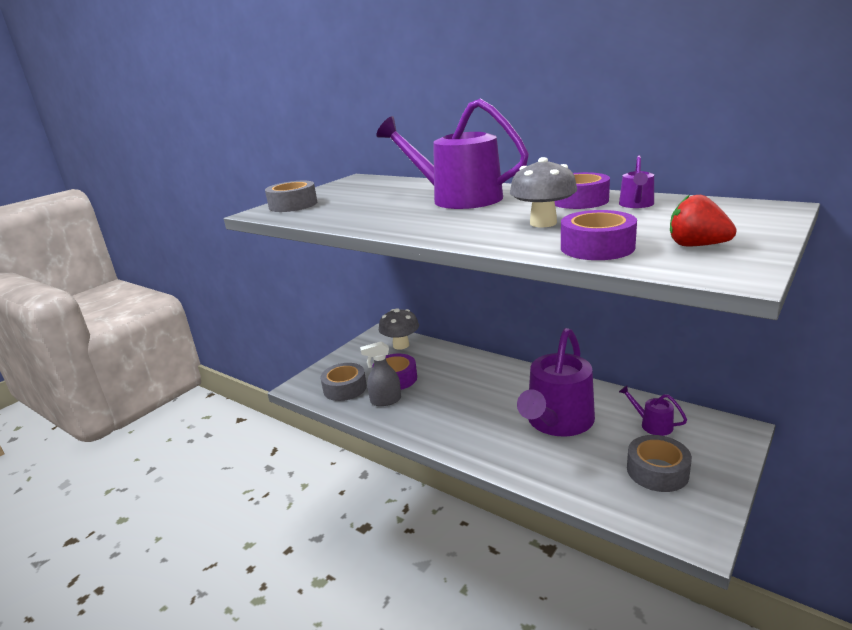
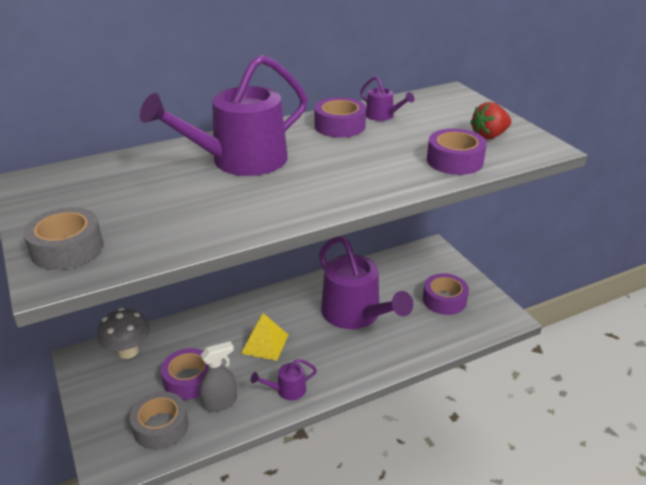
camera: 65 degrees left, 10 degrees up
grey spray bottle [360,341,401,406] -> grey spray bottle turned 135 degrees counterclockwise [200,341,237,412]
grey mushroom [510,157,577,227] -> none
purple watering can [619,385,687,436] -> purple watering can moved to [251,359,317,400]
grey tape [627,435,692,492] -> purple tape [423,273,469,315]
none -> yellow pyramid [241,313,288,361]

